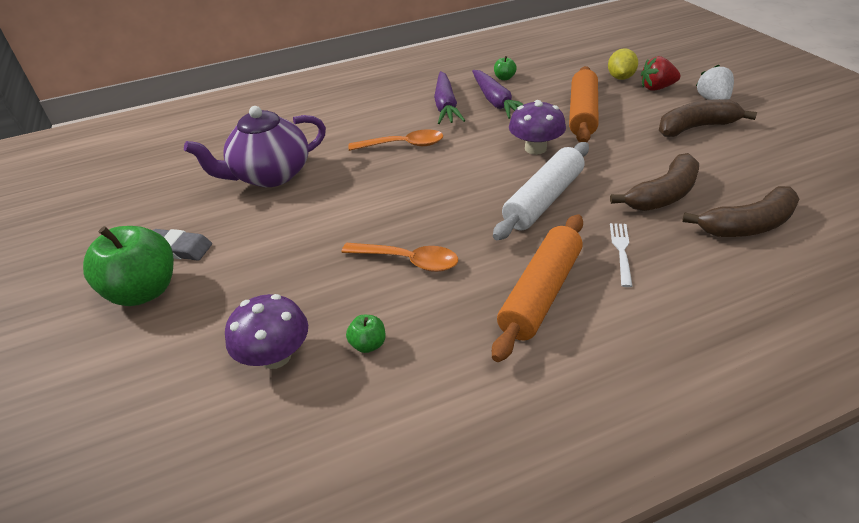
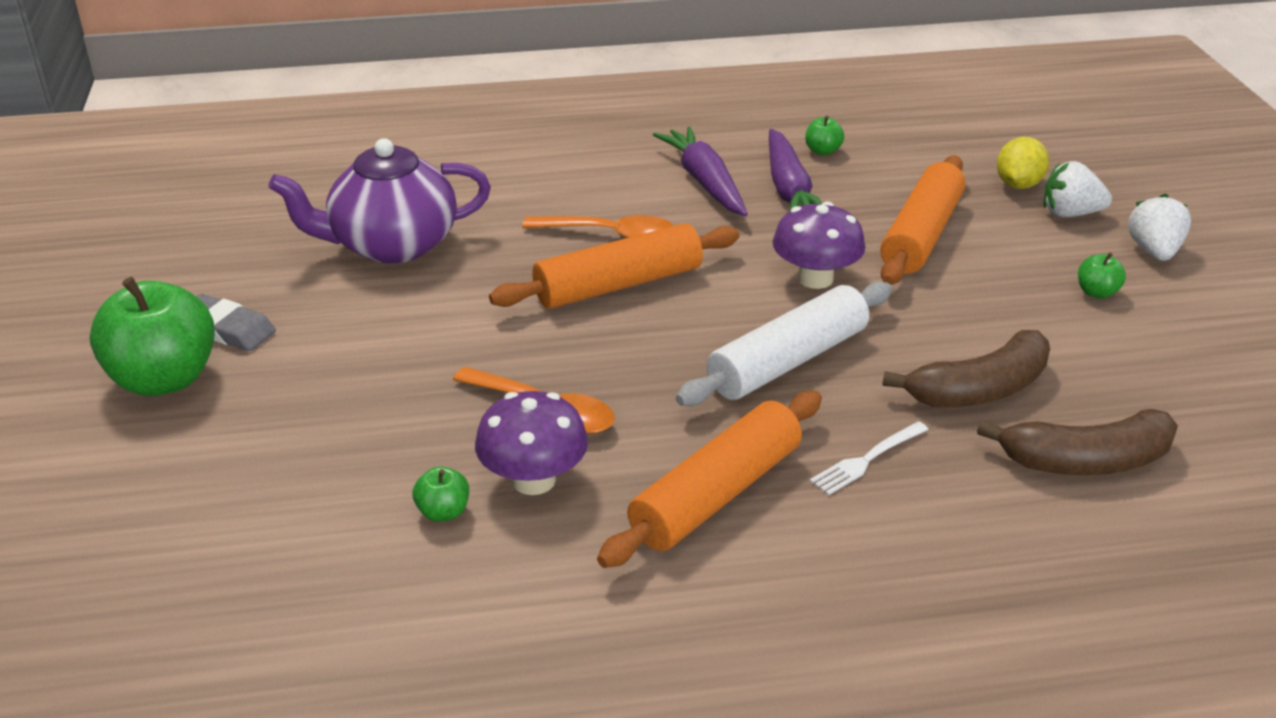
camera: 10 degrees right, 5 degrees down
purple mushroom [225,294,308,369] -> purple mushroom moved to [475,391,588,495]
purple carrot [434,71,465,124] -> purple carrot turned 150 degrees clockwise [653,126,748,216]
white fork [610,223,633,287] -> white fork turned 150 degrees counterclockwise [810,421,929,495]
red strawberry [641,56,680,91] -> white strawberry [1044,161,1112,217]
brown banana [659,99,757,137] -> green apple [1078,252,1126,299]
none -> orange rolling pin [489,223,740,309]

